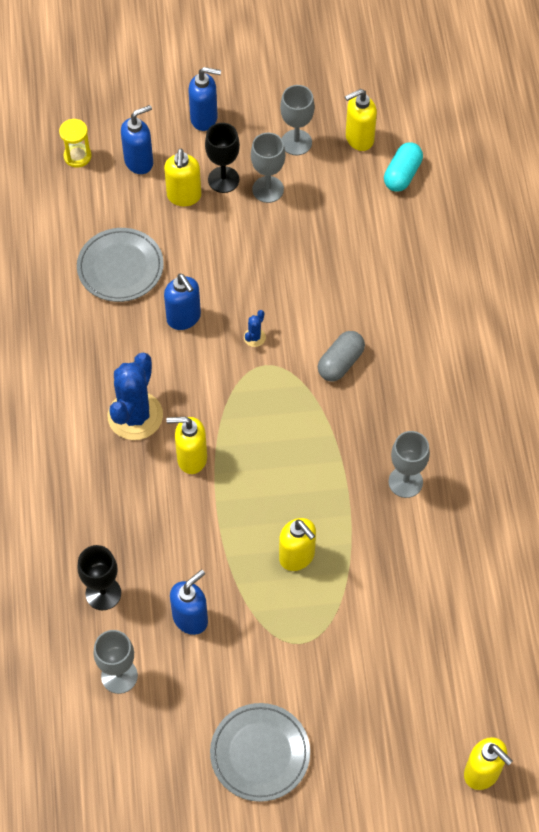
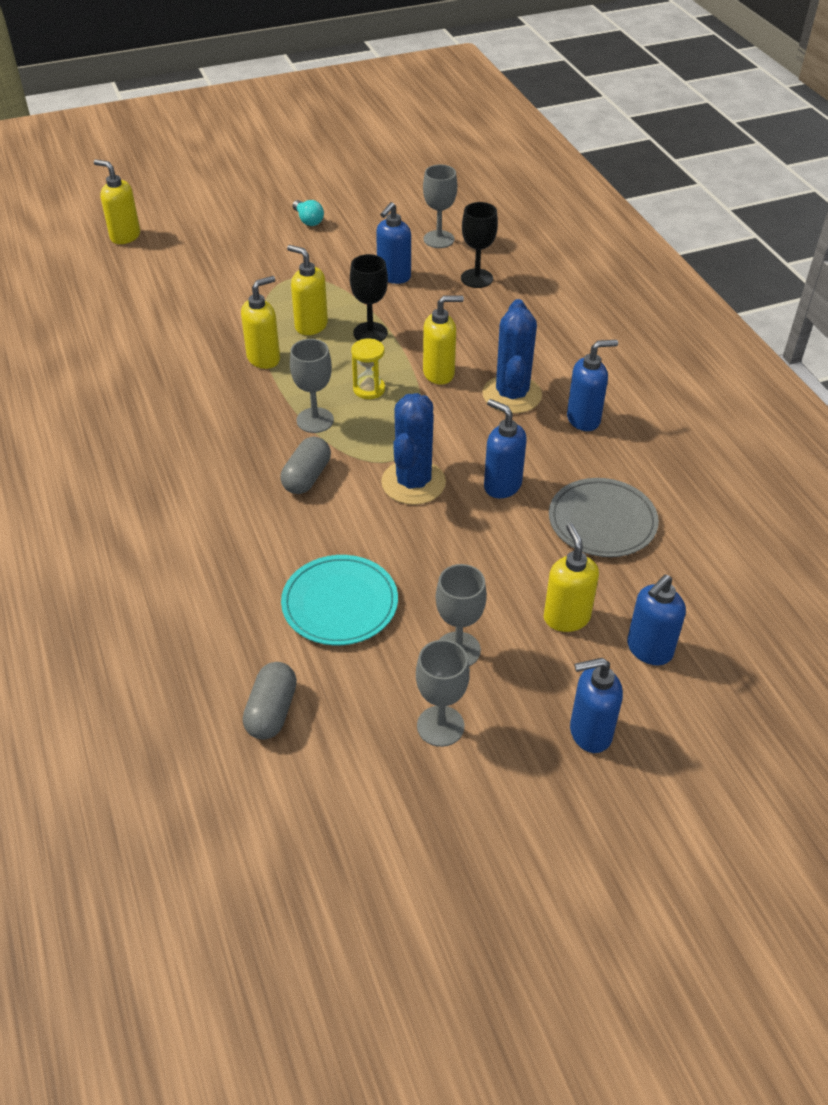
camera: 165 degrees right, 15 degrees down
yellow hourglass [59,119,91,168] -> yellow hourglass moved to [351,339,385,399]
black goblet [205,123,240,193] -> black goblet moved to [350,254,388,342]
grey plate [210,703,310,802] -> turquoise light bulb [293,200,324,226]
blue cactus [244,310,266,347] -> blue cactus [381,393,446,505], size x2.44
yellow soap dispenser [345,89,377,151] -> yellow soap dispenser moved to [241,276,280,369]
turquoise capsule [384,142,423,192] -> grey capsule [243,662,297,740]
grey goblet [388,431,430,498] -> grey goblet moved to [290,339,334,433]
none -> turquoise plate [281,555,398,645]
none -> blue soap dispenser [567,340,618,431]

